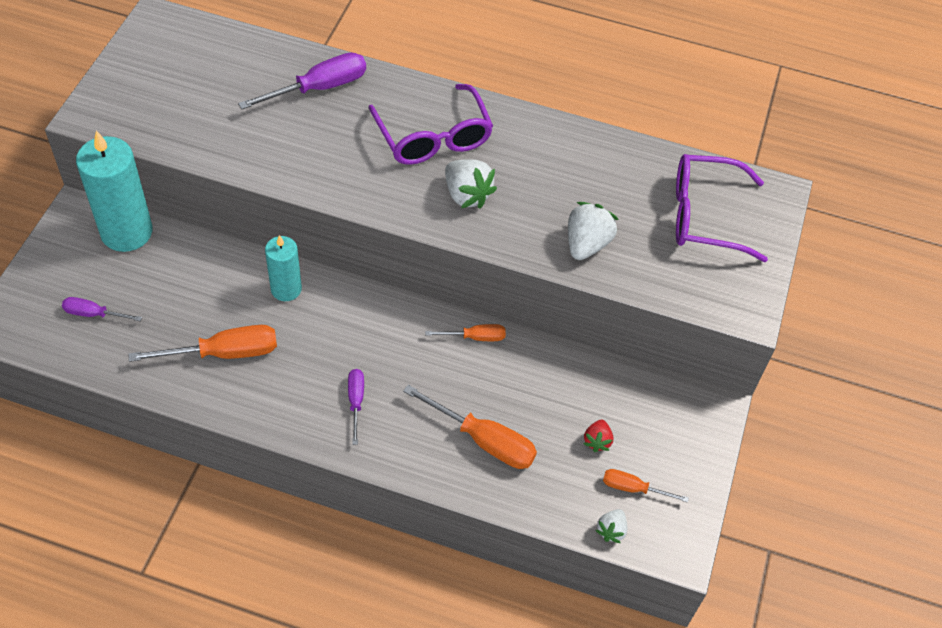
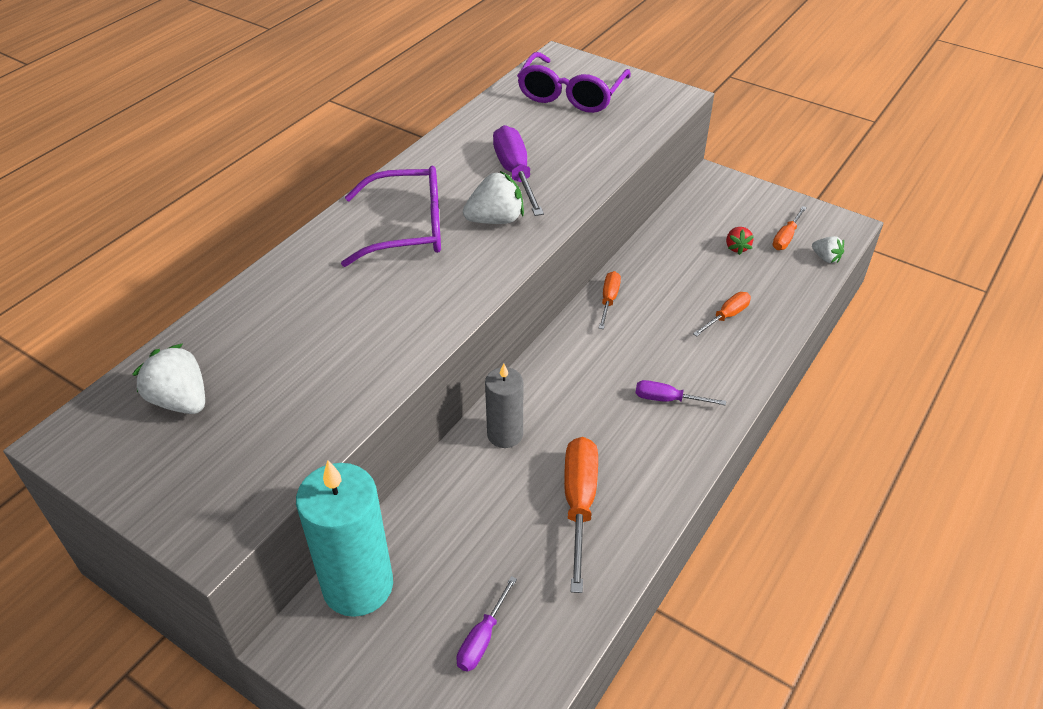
camera: 70 degrees left, 10 degrees down
purple screwdriver [238,52,366,109] -> purple screwdriver moved to [493,125,544,216]
turquoise candle [265,235,302,301] -> grey candle [485,363,523,448]
orange screwdriver [403,385,537,469] -> orange screwdriver [693,292,751,336], size x0.57
white strawberry [568,202,619,260] -> white strawberry moved to [132,343,205,414]
red strawberry [583,420,613,452] -> red strawberry turned 60 degrees clockwise [726,227,754,255]

